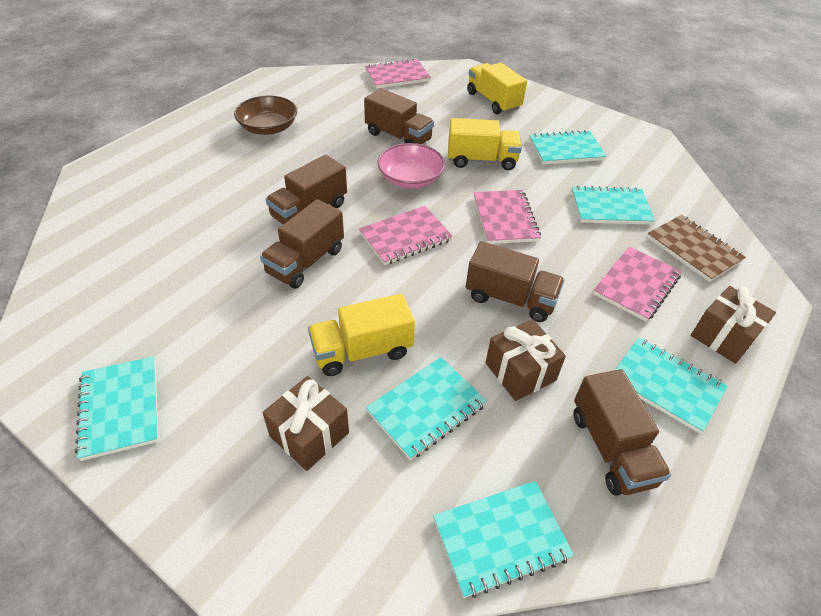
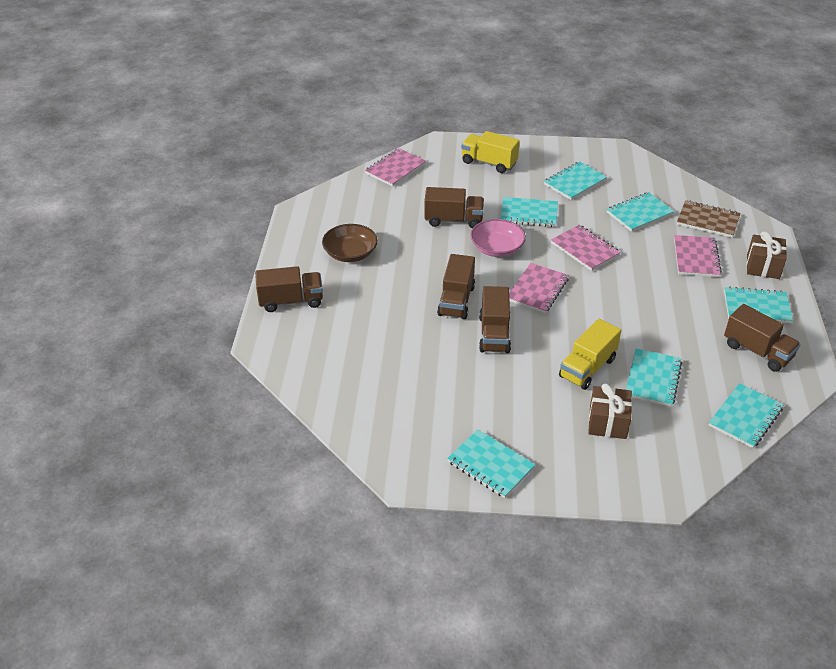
camera: 30 degrees left, 5 degrees down
yellow truck [448,118,522,170] -> turquoise notebook [500,197,558,227]
brown truck [466,241,564,322] -> brown truck moved to [255,266,323,312]
brown gift [485,319,566,401] -> none

